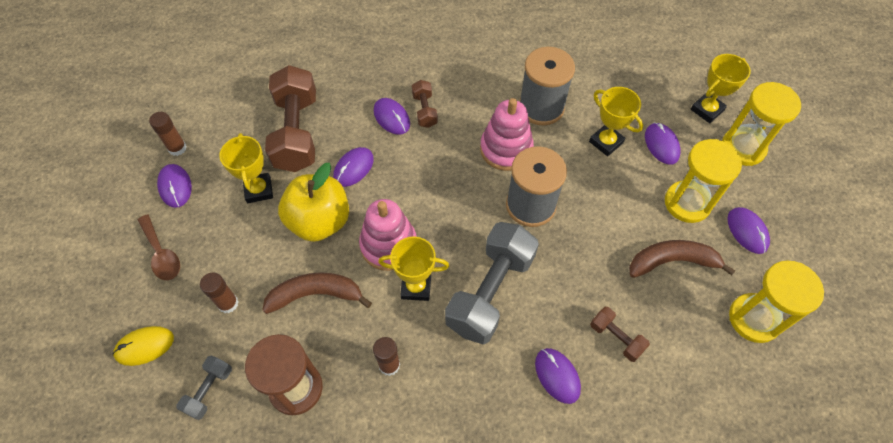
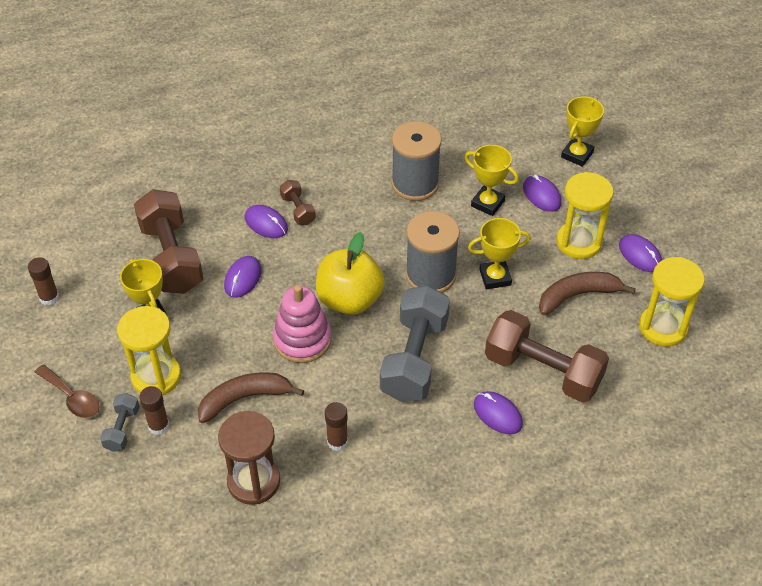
camera: 15 degrees left, 10 degrees down
yellow mouse [113,326,174,366] -> none
purple mouse [157,164,192,208] -> none
grey dumbbell [176,356,232,420] -> grey dumbbell moved to [100,393,140,452]
yellow apple [278,163,349,242] -> yellow apple moved to [316,232,385,315]
yellow trophy [378,237,449,301] -> yellow trophy moved to [468,218,531,289]
pink stacking toy [480,98,534,171] -> none
brown dumbbell [590,307,650,362] -> brown dumbbell [485,310,609,402], size x2.12
yellow hourglass [722,82,801,166] -> yellow hourglass moved to [117,306,181,395]

